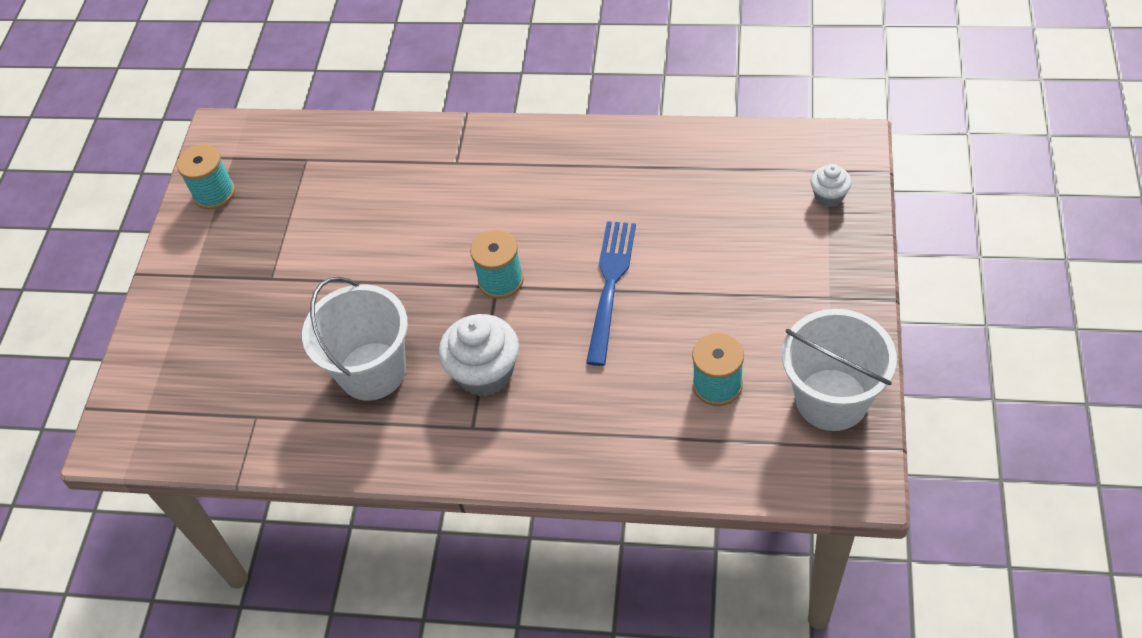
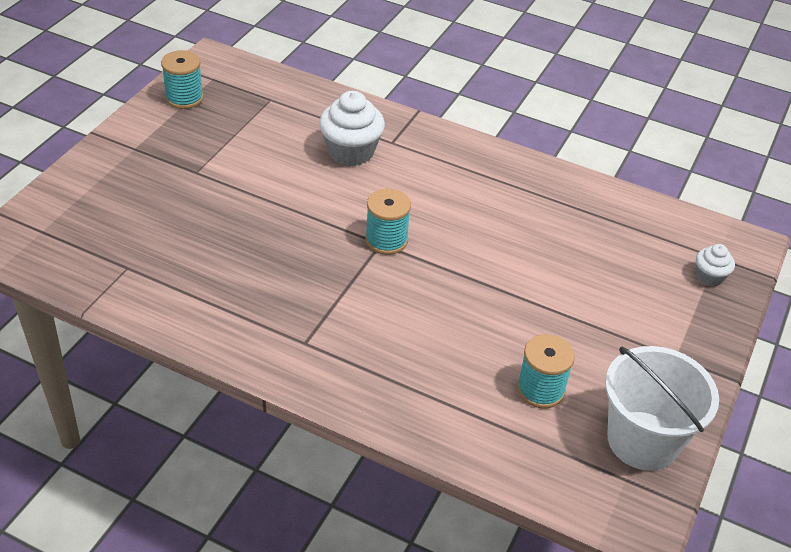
camera: 10 degrees right, 10 degrees down
white bucket [302,277,408,401] -> none
white cupcake [439,314,519,396] -> white cupcake moved to [319,91,385,166]
blue fork [586,221,636,366] -> none

